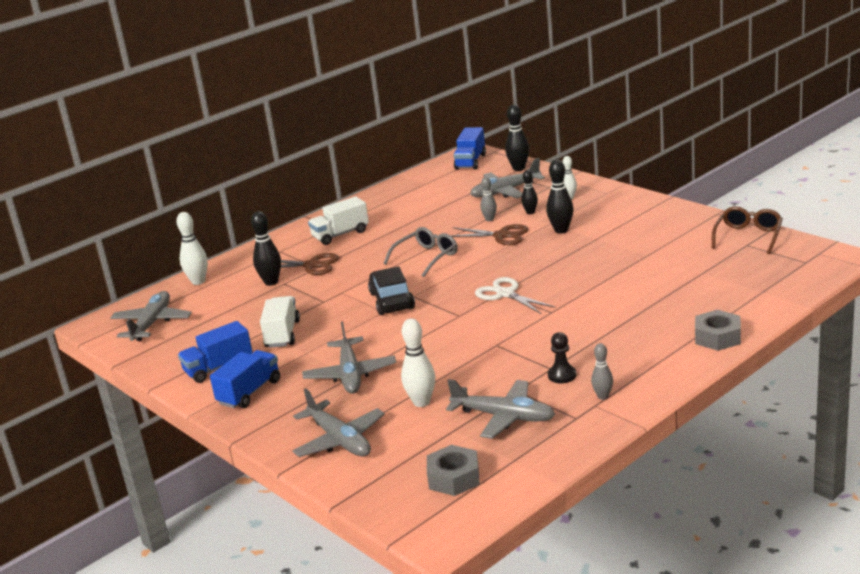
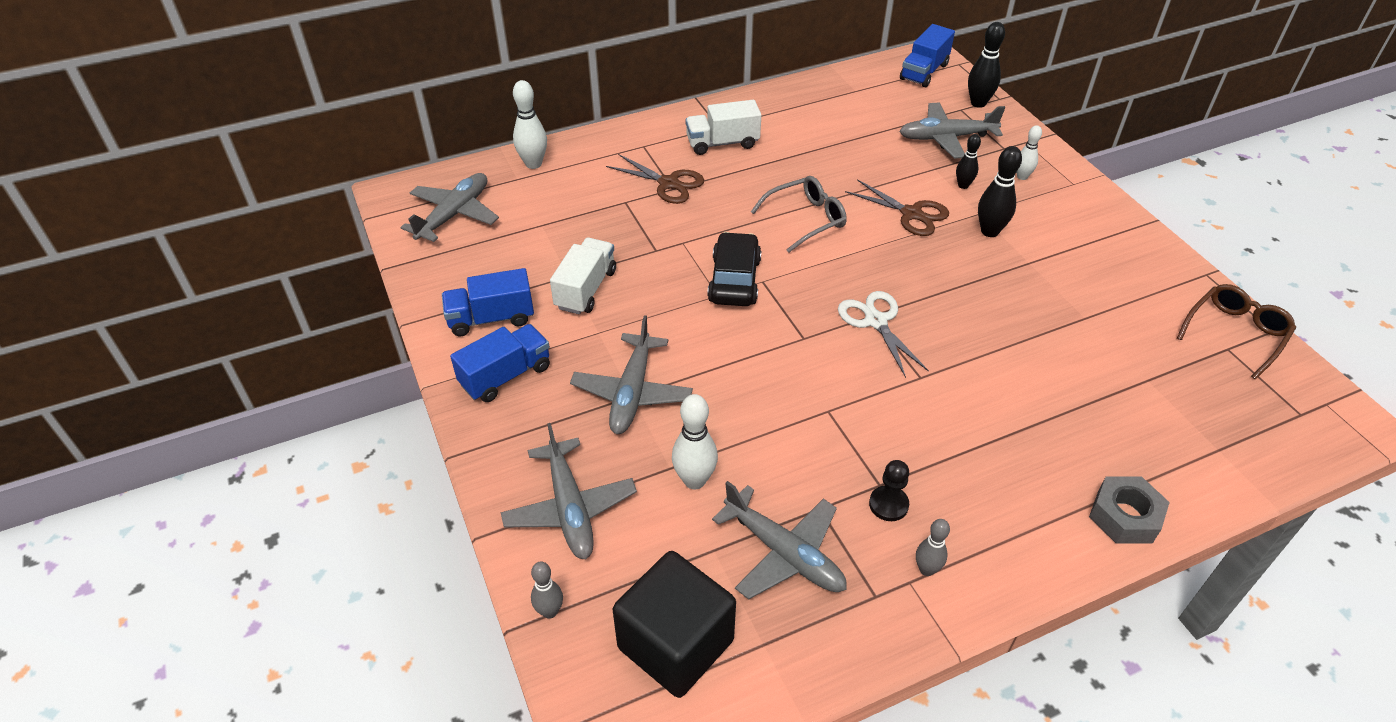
camera: 15 degrees right, 20 degrees up
black bowling pin [251,211,281,286] -> none
grey nut [427,445,480,496] -> black cube [613,551,736,698]
grey bowling pin [480,177,497,221] -> grey bowling pin moved to [531,562,563,619]

